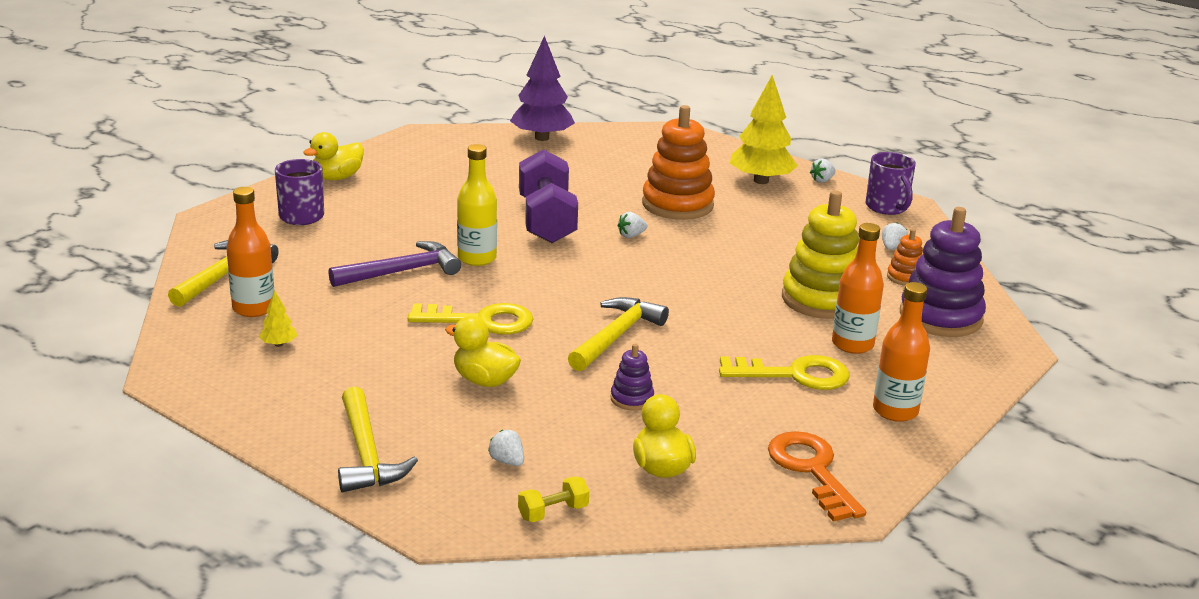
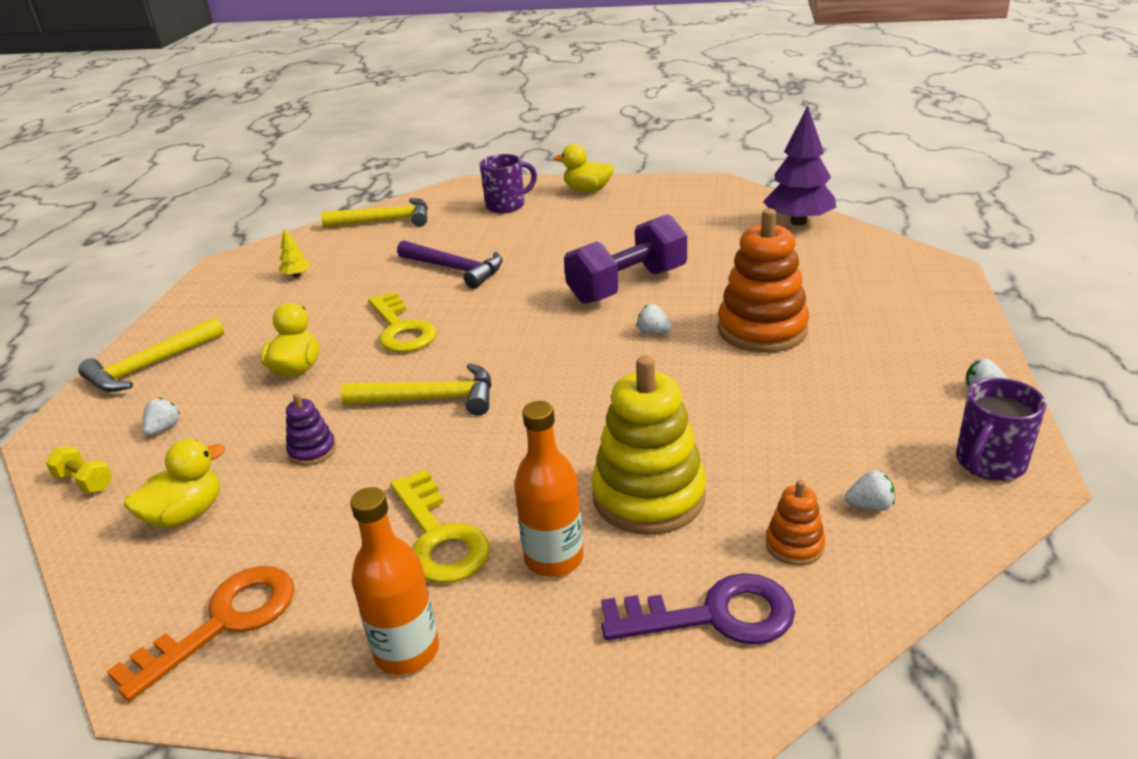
camera: 65 degrees right, 5 degrees up
orange bottle [226,187,274,317] -> none
yellow bottle [457,144,497,266] -> none
yellow tree [730,75,798,184] -> none
purple stacking toy [900,207,986,337] -> purple key [601,573,795,645]

